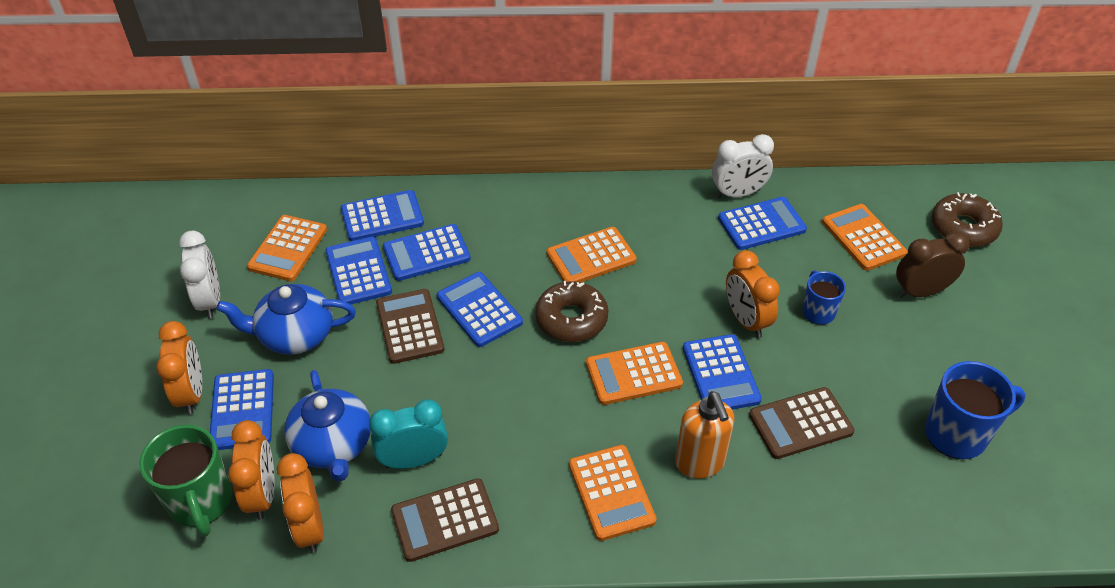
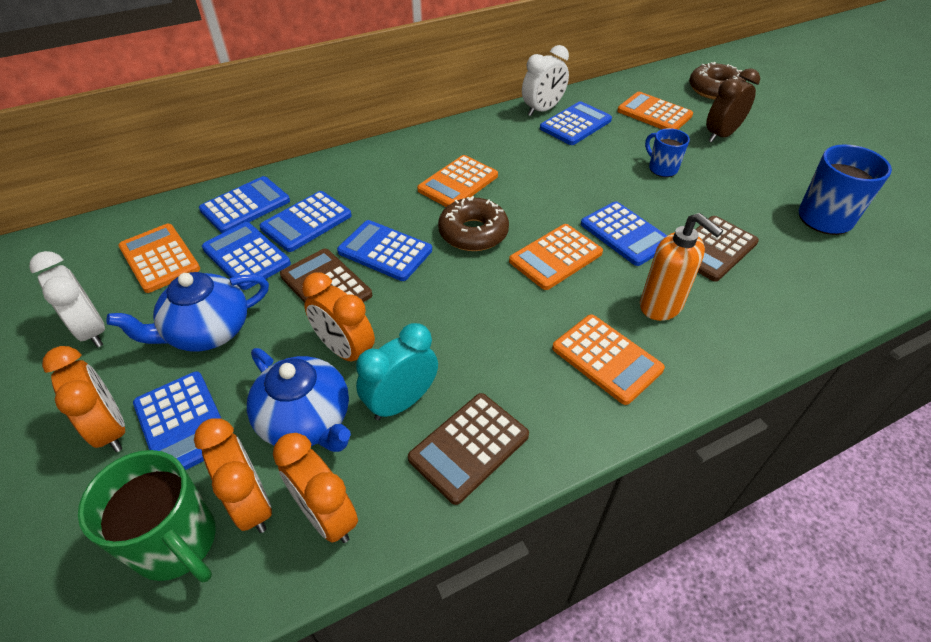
camera: 25 degrees left, 0 degrees up
orange calculator [247,215,327,281] -> orange calculator turned 150 degrees clockwise [118,224,200,293]
orange clock [726,250,780,338] -> orange clock moved to [302,272,375,361]

